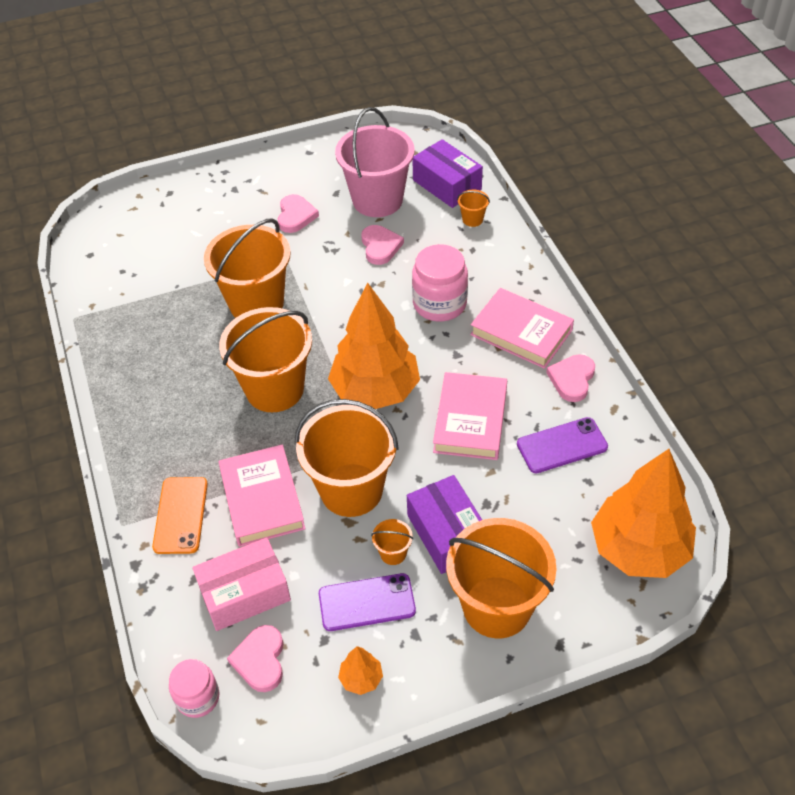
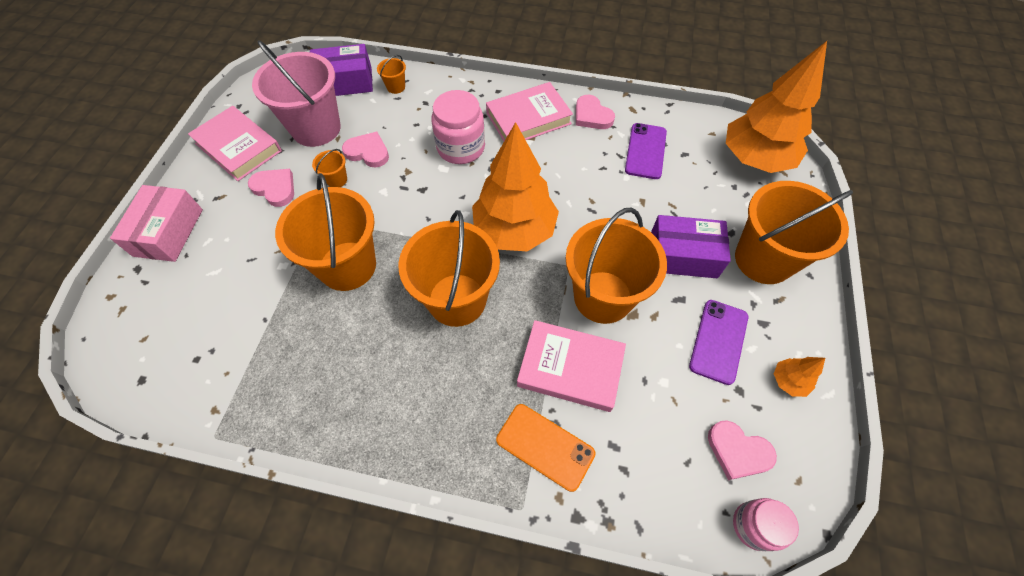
camera: 60 degrees left, 10 degrees up
pink box [192,537,291,631] -> pink box moved to [110,185,203,262]
orange bucket [371,519,413,565] -> orange bucket moved to [312,149,347,187]
pink book [433,372,507,460] -> pink book moved to [188,106,282,181]

